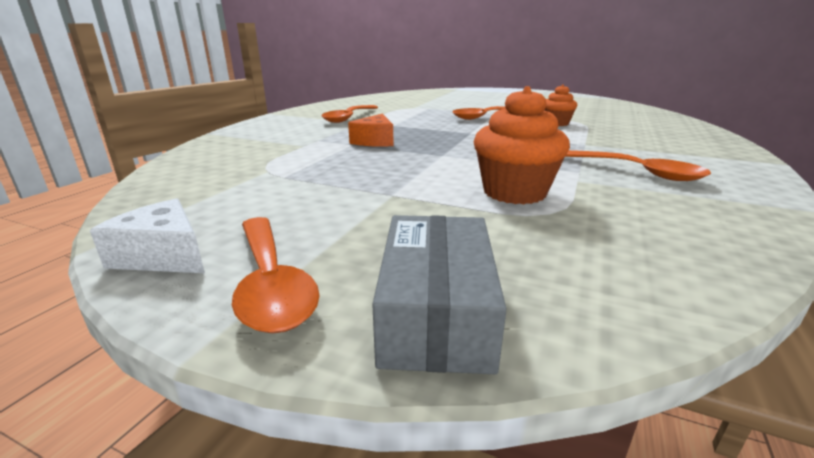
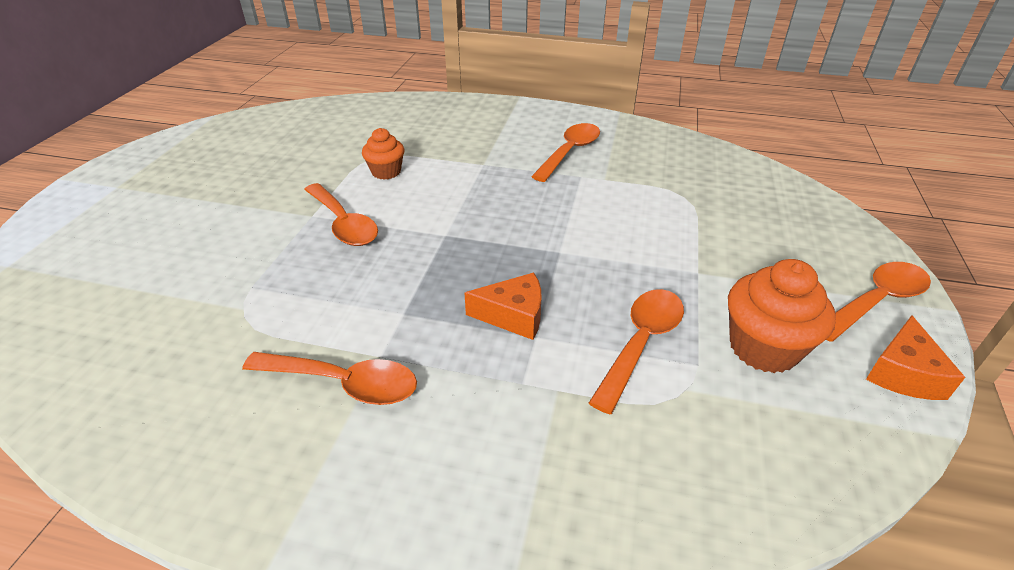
camera: 100 degrees left, 15 degrees up
white cheese [90,198,205,273] -> orange cheese [866,315,965,400]
grey box [372,215,507,374] -> none
orange cupcake [474,86,570,204] -> orange cupcake moved to [728,259,836,373]
none -> orange spoon [589,289,684,414]

